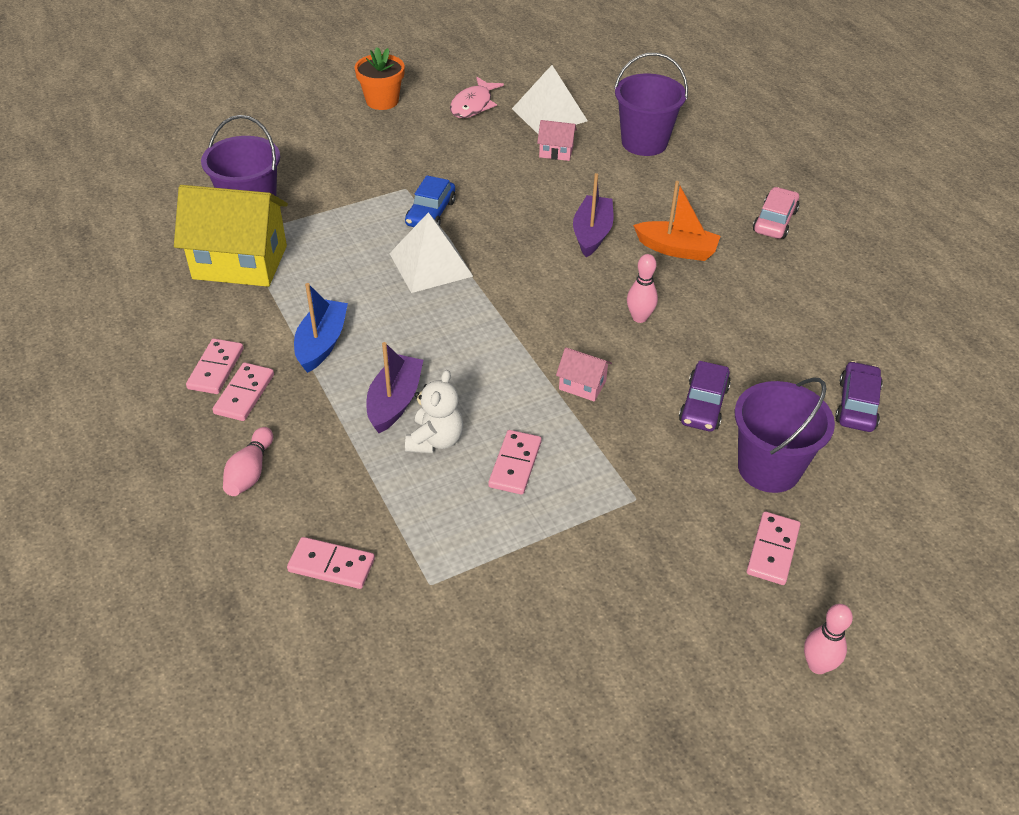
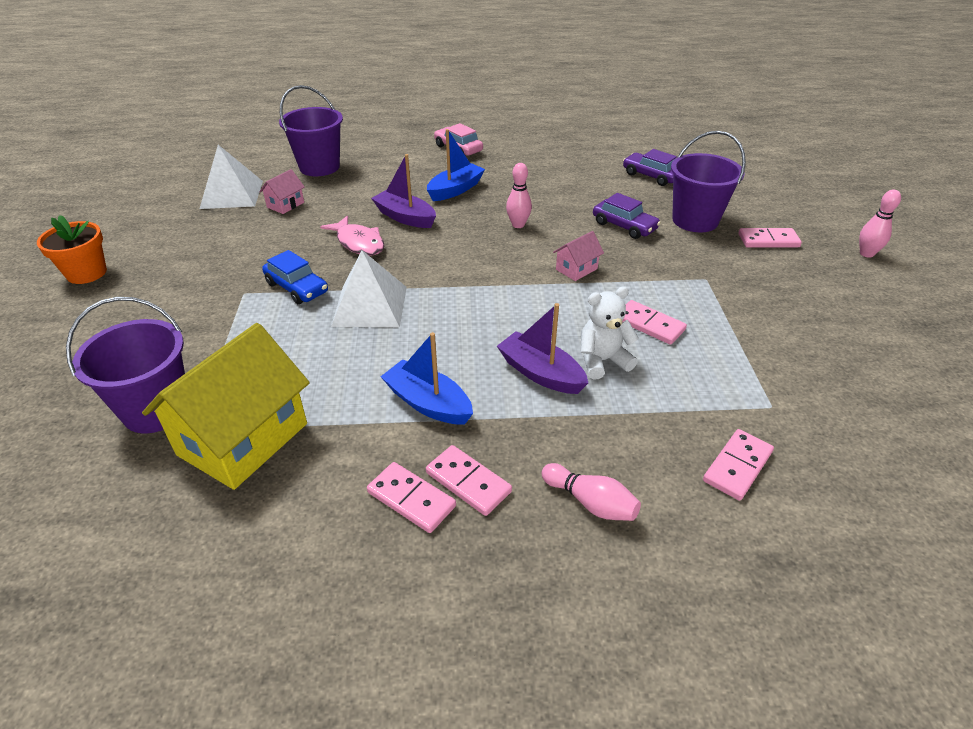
camera: 65 degrees left, 5 degrees down
white teddy bear [405,370,463,453] -> white teddy bear turned 60 degrees counterclockwise [580,286,639,379]
pink fish [450,77,504,118] -> pink fish moved to [320,215,384,255]
orange boat [633,181,721,261] -> blue boat [427,129,485,201]
pink domino [747,511,800,585] -> pink domino turned 45 degrees counterclockwise [739,228,802,247]

